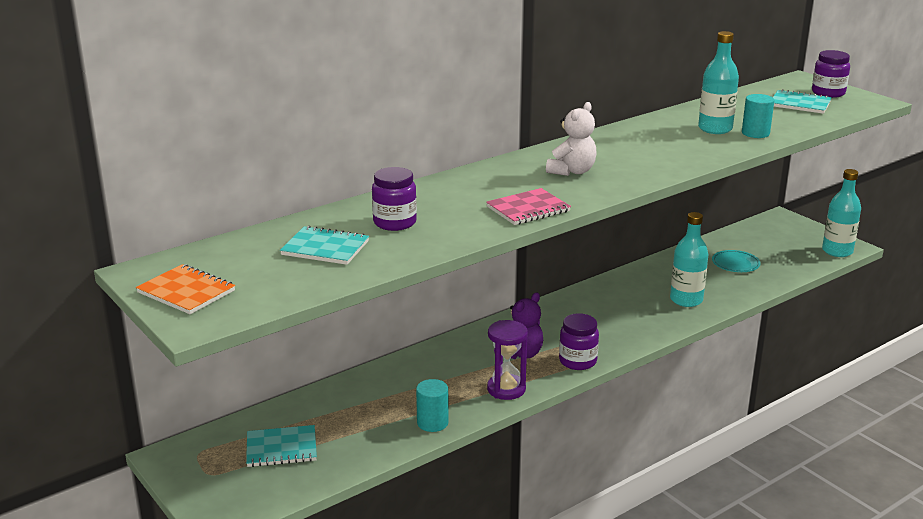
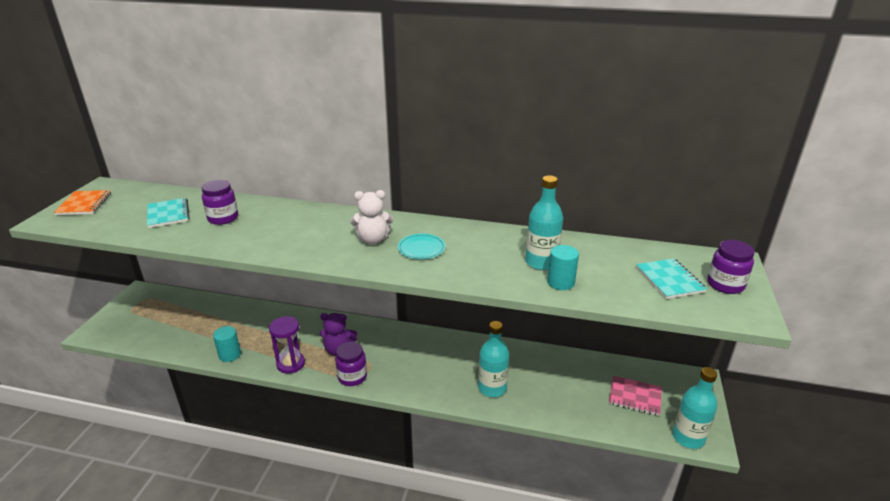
camera: 50 degrees right, 5 degrees up
turquoise notebook [246,425,317,467] -> none
pink notebook [486,188,571,225] -> pink notebook moved to [609,376,662,416]
turquoise plate [712,250,761,272] -> turquoise plate moved to [398,234,446,259]

